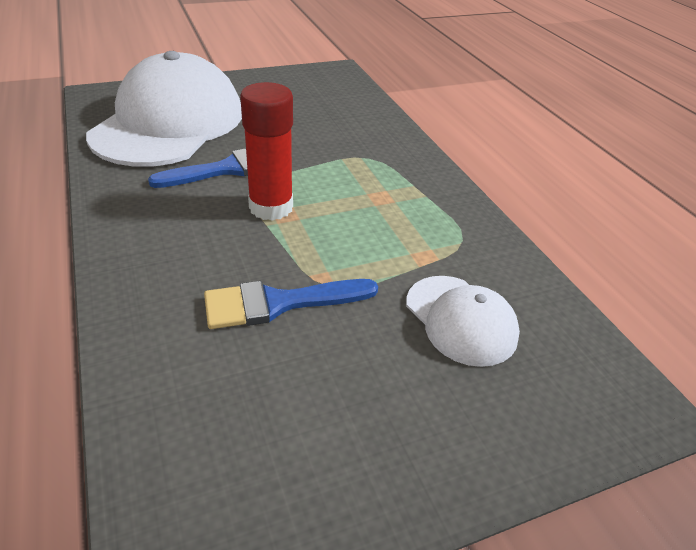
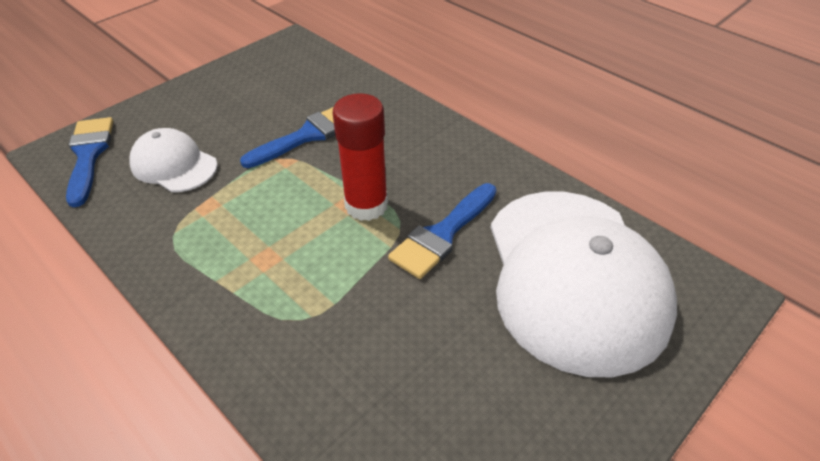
camera: 160 degrees right, 5 degrees up
none -> blue brush [66,117,113,207]

